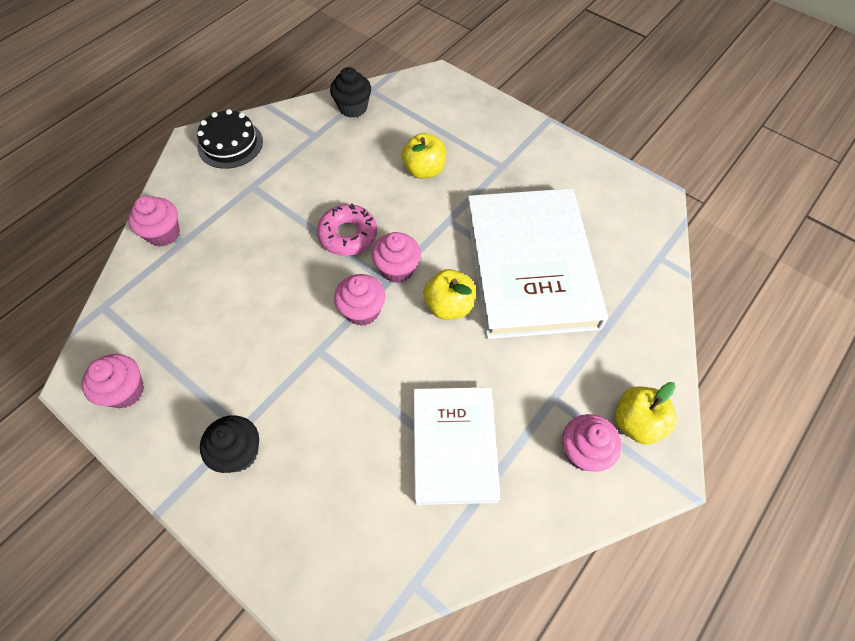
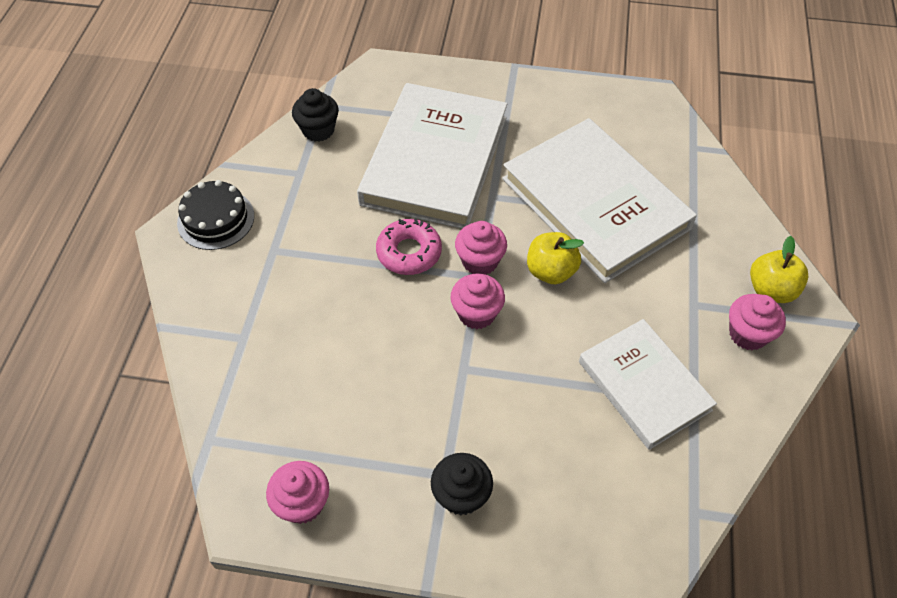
camera: 30 degrees left, 5 degrees down
pink cupcake [128,196,180,247] -> none
yellow apple [401,133,446,179] -> white book [357,83,507,228]

